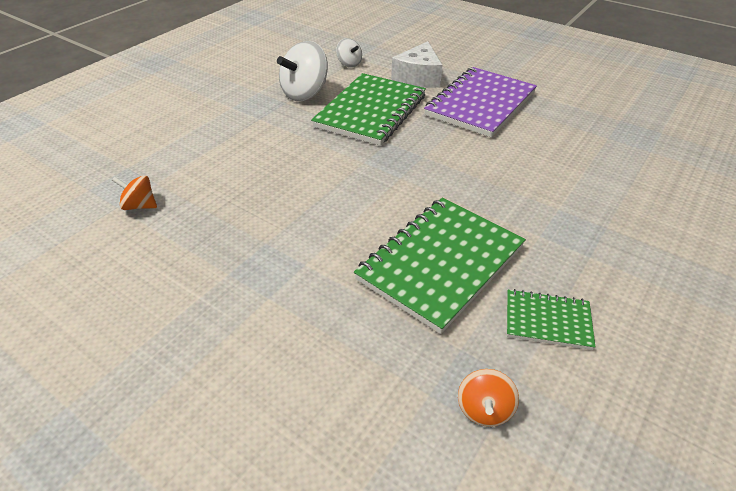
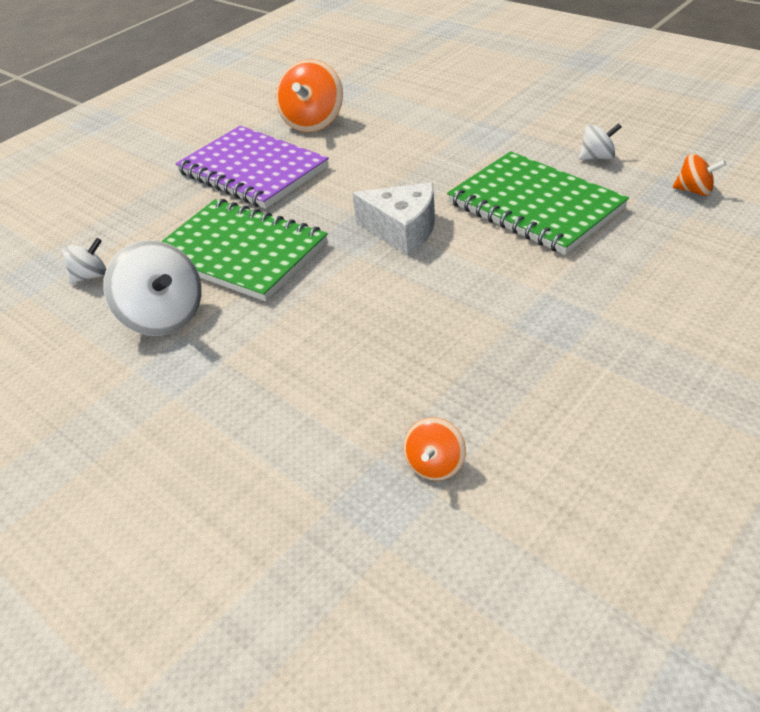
camera: 80 degrees left, 0 degrees up
white cheese [391,41,443,88] -> white cheese moved to [352,182,435,256]
green notebook [507,289,595,350] -> white spinning top [579,123,621,160]
none -> orange spinning top [276,59,343,132]

